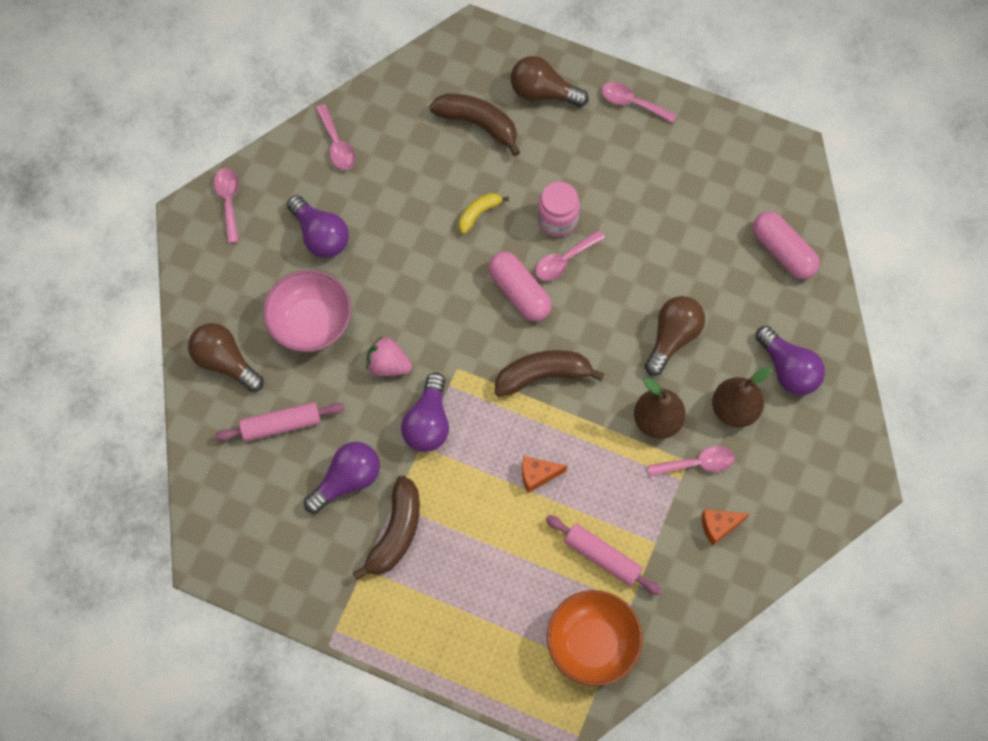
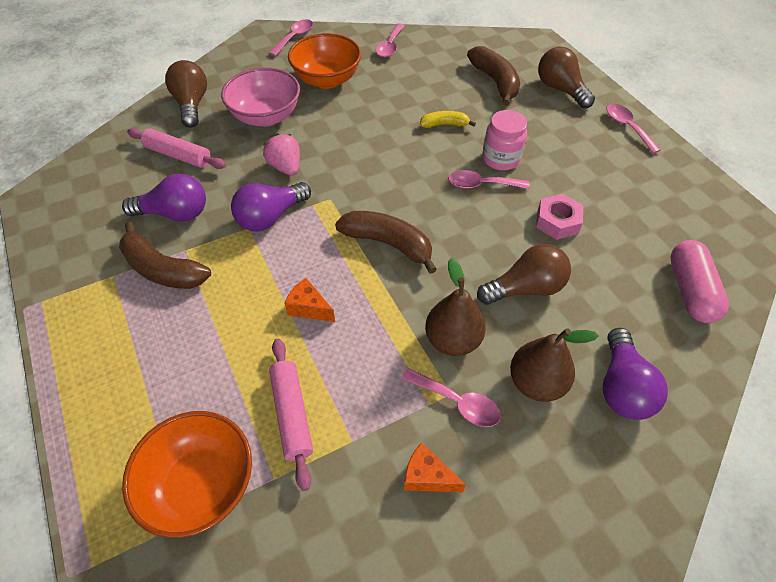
camera: 40 degrees right, 15 degrees down
purple light bulb [287,195,349,258] -> orange bowl [288,33,361,89]
brown banana [353,475,420,580] -> brown banana turned 60 degrees clockwise [119,221,211,289]
pink capsule [488,252,552,322] -> none
none -> pink nut [536,194,583,240]

